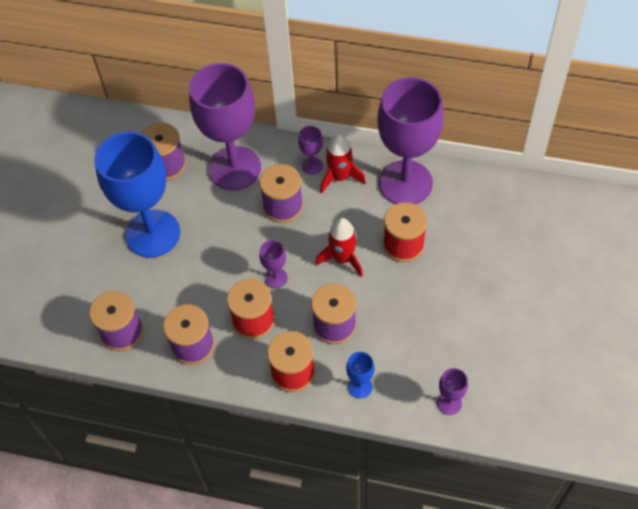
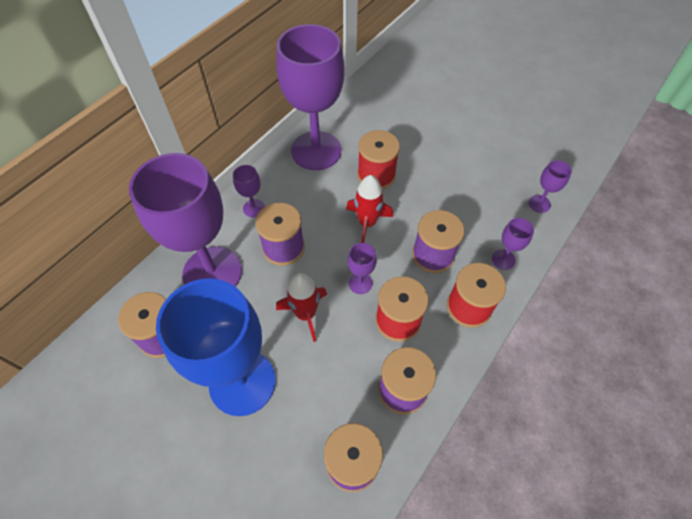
camera: 70 degrees left, 0 degrees up
red rocket [320,134,366,194] -> red rocket moved to [276,273,327,342]
blue goblet [346,352,375,399] -> purple goblet [492,218,534,270]

